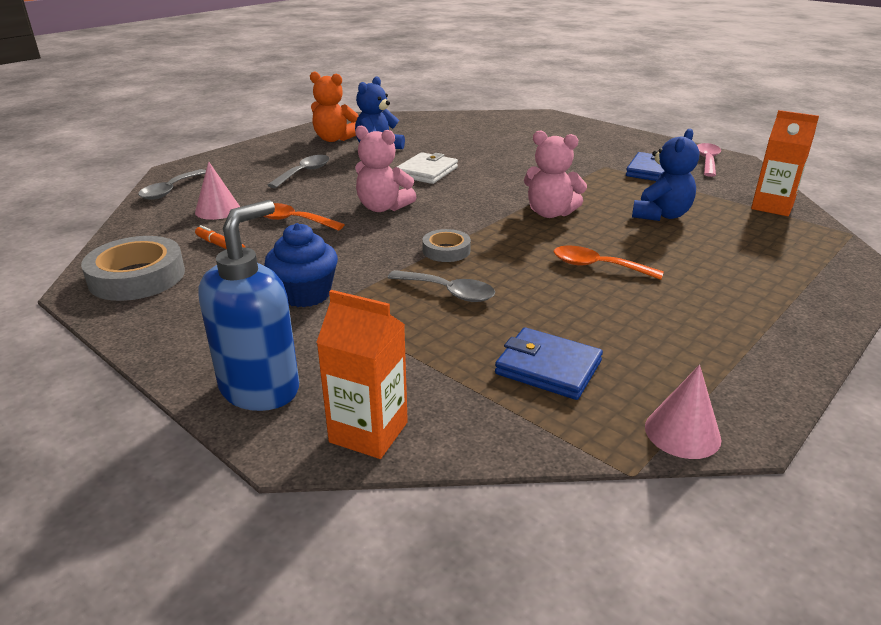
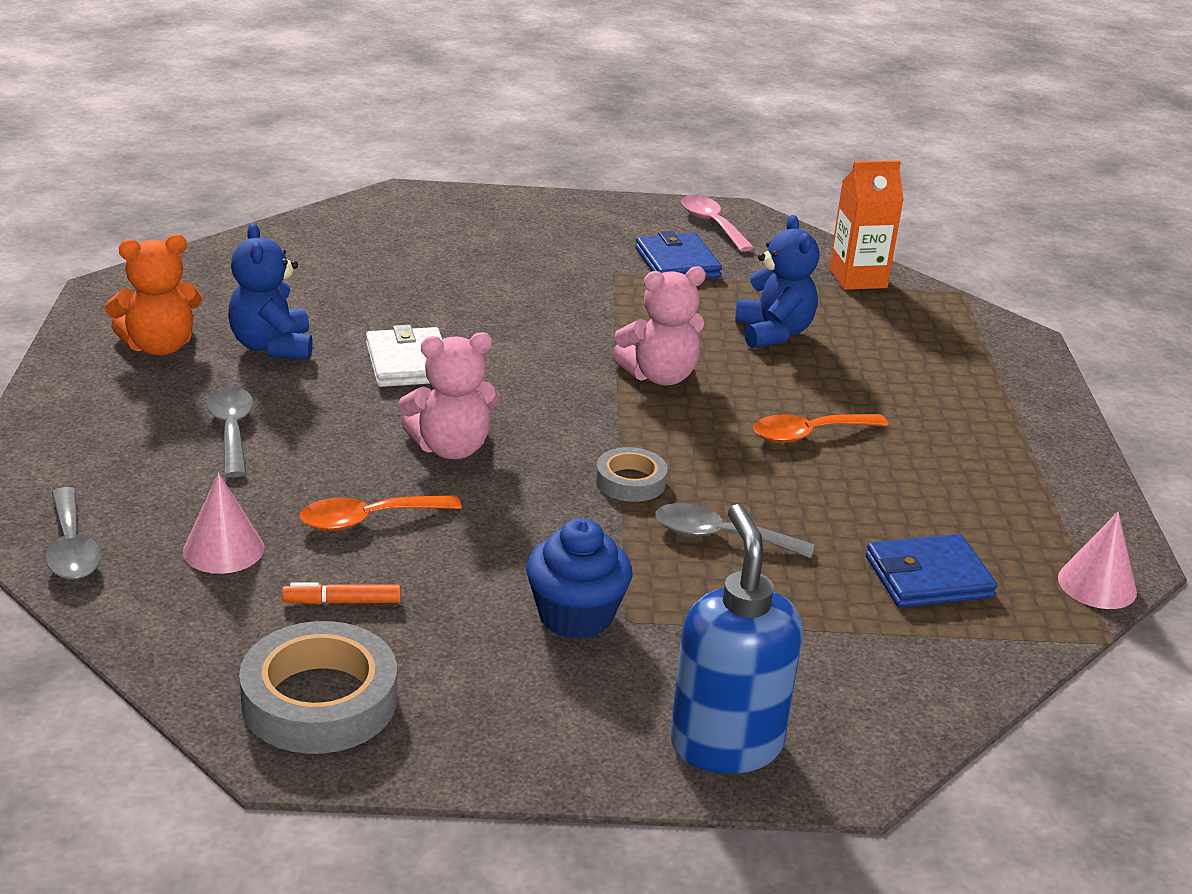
camera: 45 degrees left, 0 degrees up
orange carton [316,290,408,459] -> none
grey spoon [387,270,495,302] -> grey spoon turned 150 degrees counterclockwise [655,503,815,558]

